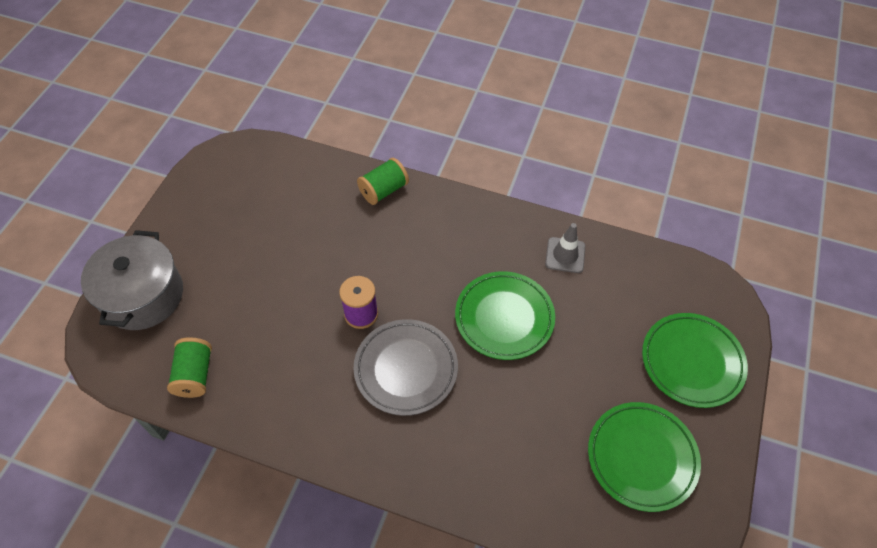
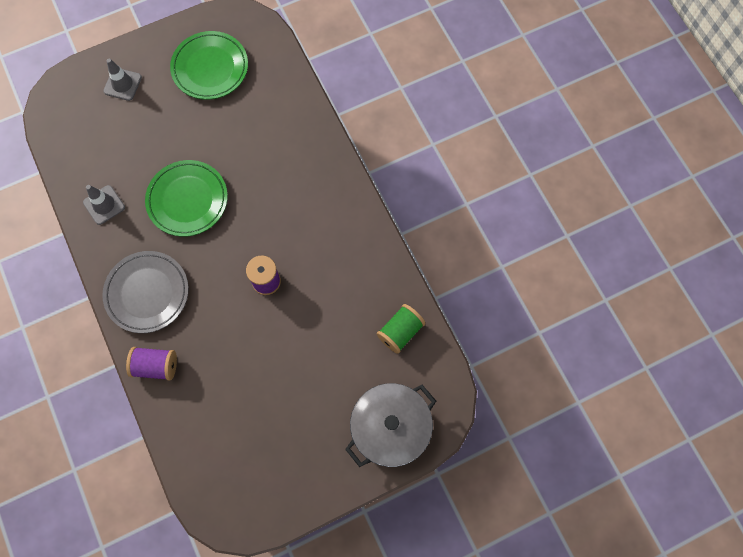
camera: 135 degrees left, 15 degrees up
grey plate [354,319,458,416] -> grey plate moved to [102,251,189,333]
green spool [357,158,409,205] -> purple spool [126,347,177,381]
green plate [642,313,748,408] -> grey traffic cone [103,59,142,101]

